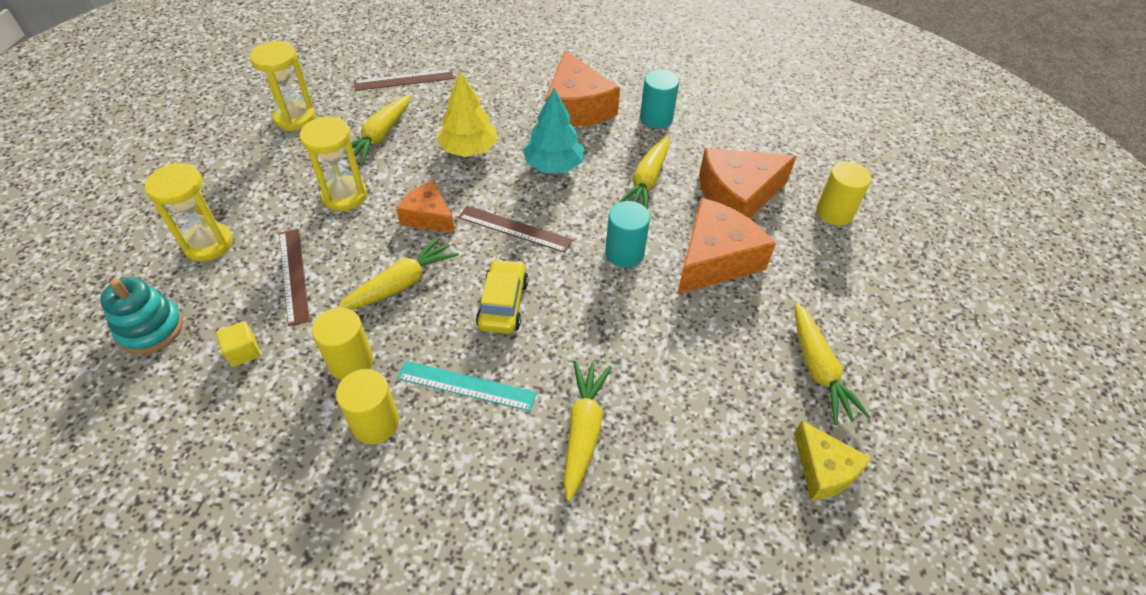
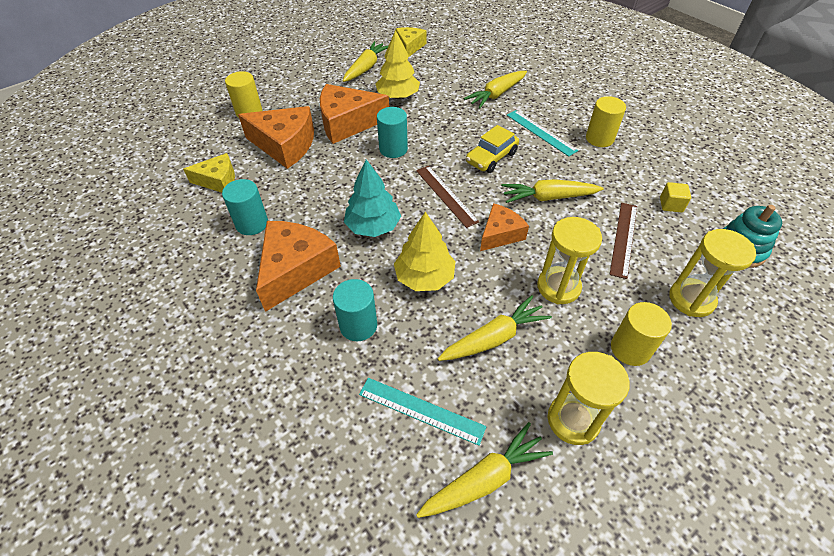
camera: 140 degrees left, 0 degrees up
yellow cylinder [312,308,373,380] -> yellow cylinder moved to [611,302,672,366]
brown ruler [354,69,454,91] -> turquoise ruler [359,378,486,446]
orange cheese [397,180,455,233] -> orange cheese turned 120 degrees counterclockwise [480,203,529,251]
yellow carrot [618,136,670,210] -> yellow carrot moved to [416,422,553,518]
none -> yellow cheese [183,153,235,193]
none -> turquoise cylinder [333,279,377,341]
none -> yellow tree [375,30,420,99]

